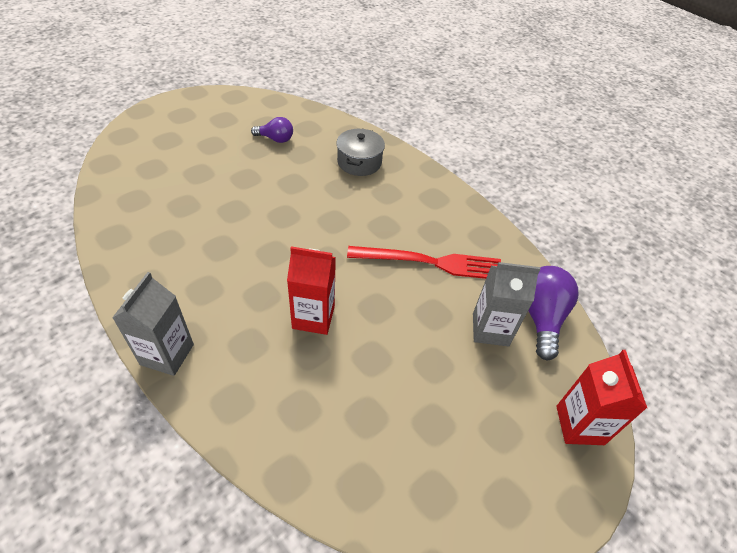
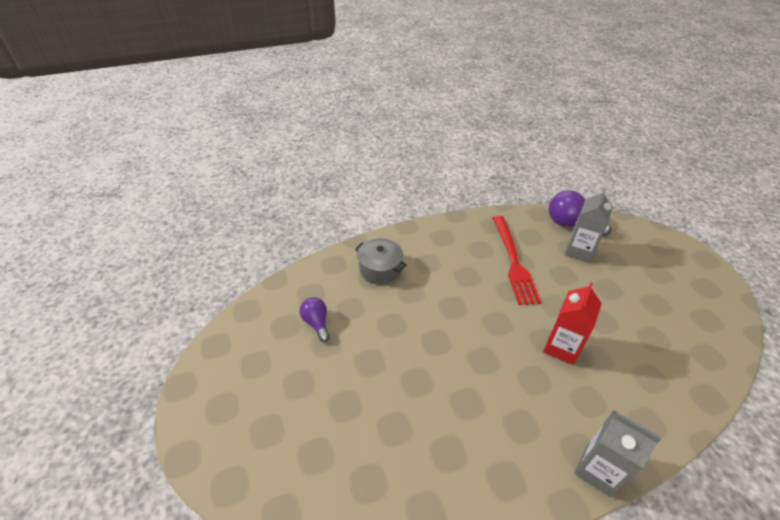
camera: 65 degrees left, 5 degrees down
purple light bulb [251,117,293,143] -> purple light bulb turned 60 degrees counterclockwise [300,297,330,342]
red fork [347,246,501,279] -> red fork turned 150 degrees clockwise [493,216,541,305]
red carton [556,350,647,445] -> none

